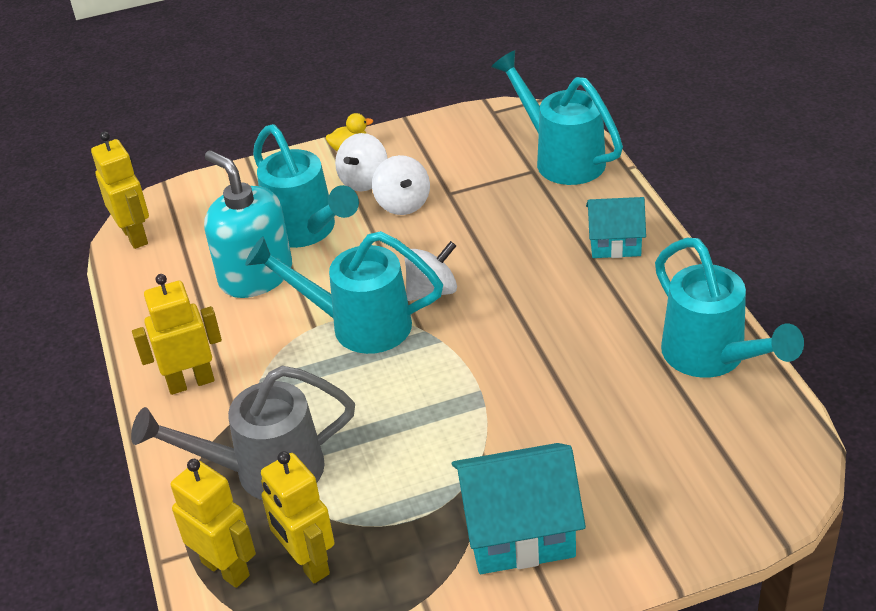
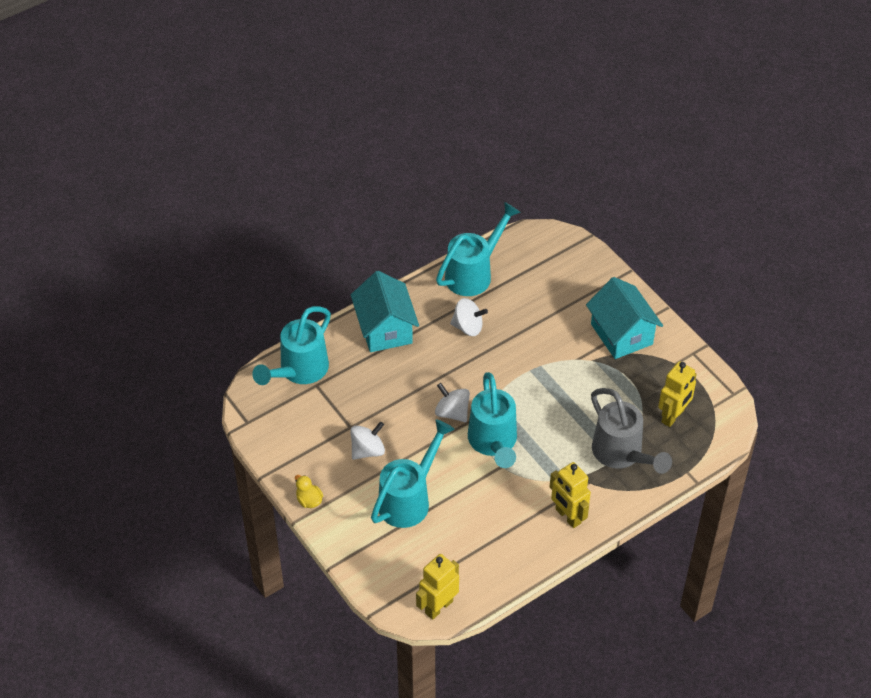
camera: 110 degrees left, 10 degrees up
yellow robot [171,459,256,588] -> none
turquoise soap dispenser [204,150,292,298] -> none
white spinning top [335,133,388,191] -> white spinning top moved to [450,298,488,336]
turquoise house [586,197,646,258] -> turquoise house [351,271,419,352], size x1.62

